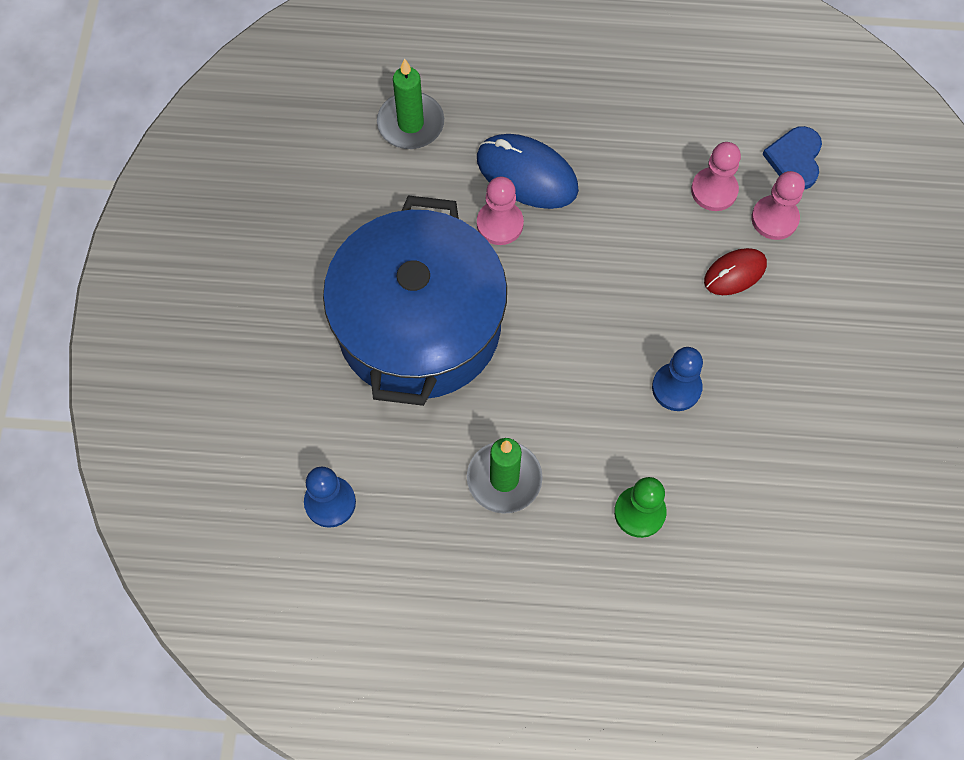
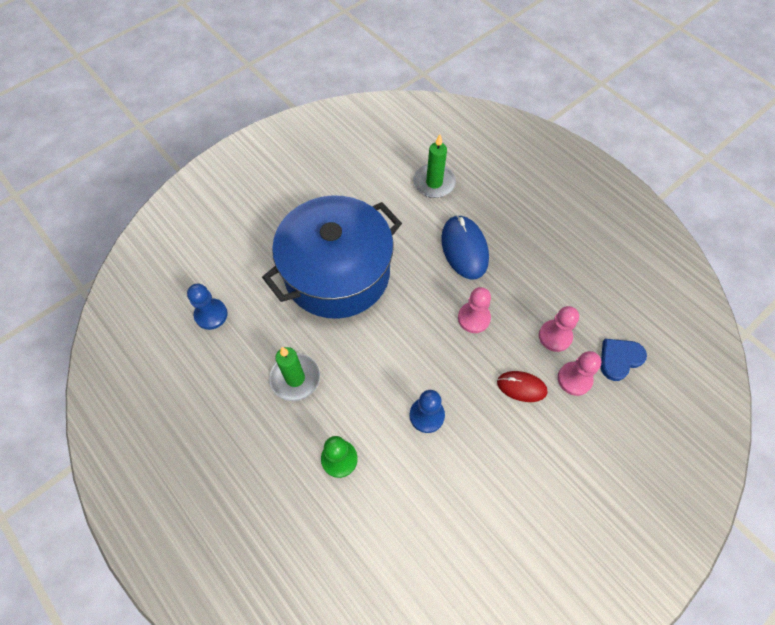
camera: 45 degrees right, 5 degrees down
pink pawn [477,177,524,245] -> pink pawn moved to [458,287,491,333]

